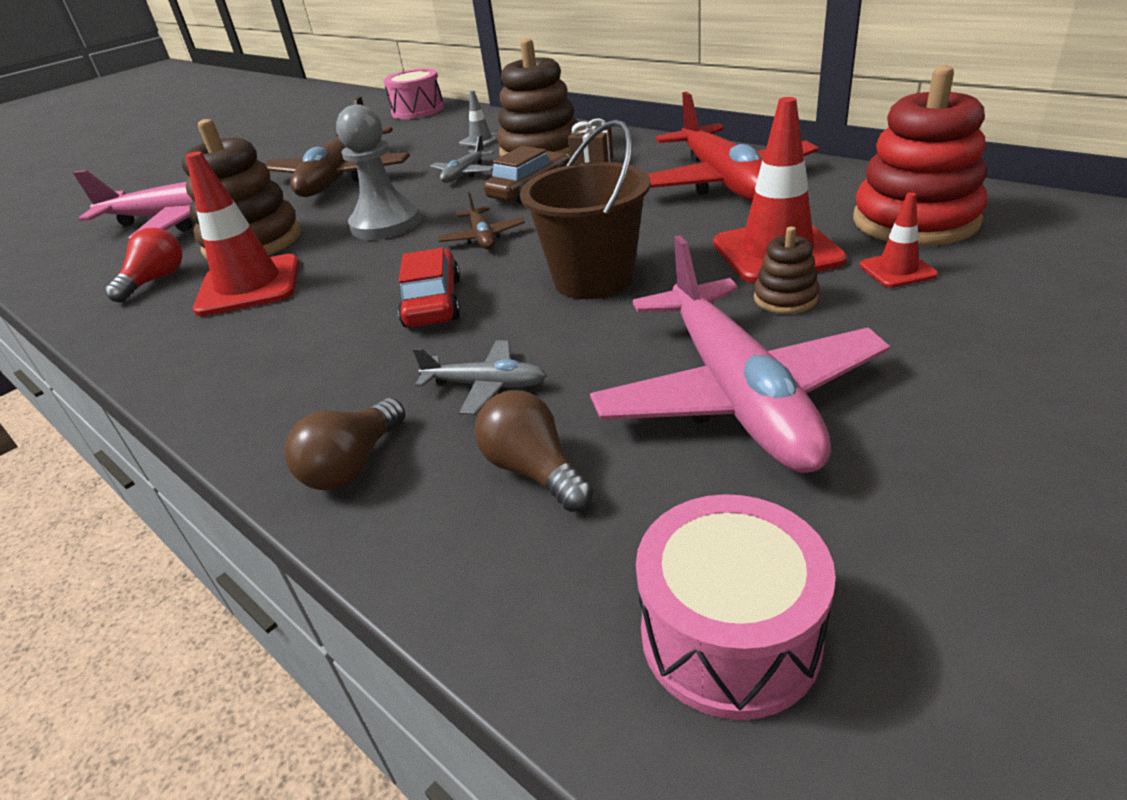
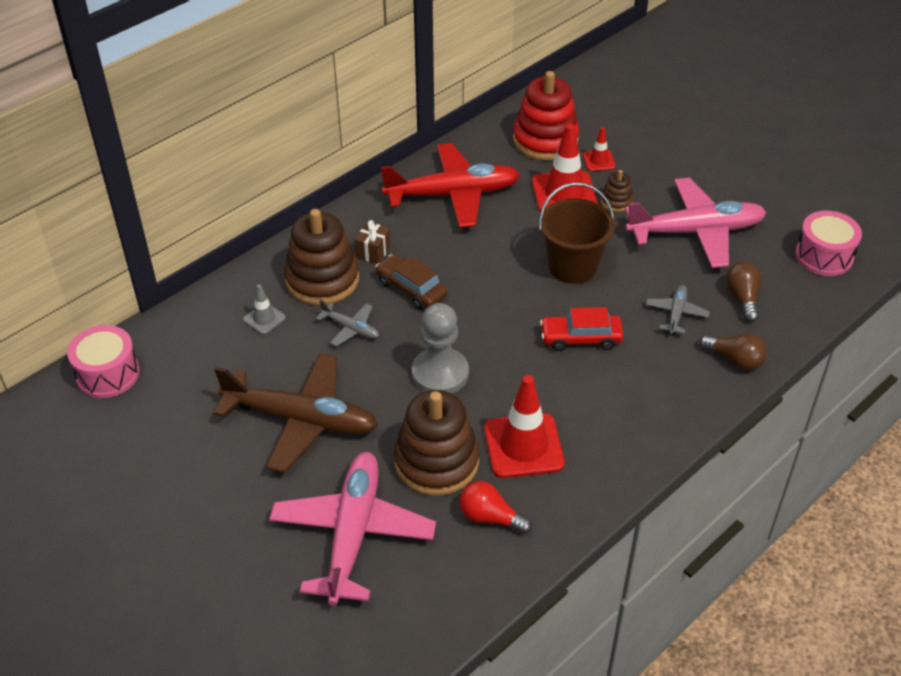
camera: 90 degrees left, 10 degrees up
brown plane [437,192,525,249] -> none
brown light bulb [475,390,593,512] -> brown light bulb turned 120 degrees clockwise [726,261,762,322]

